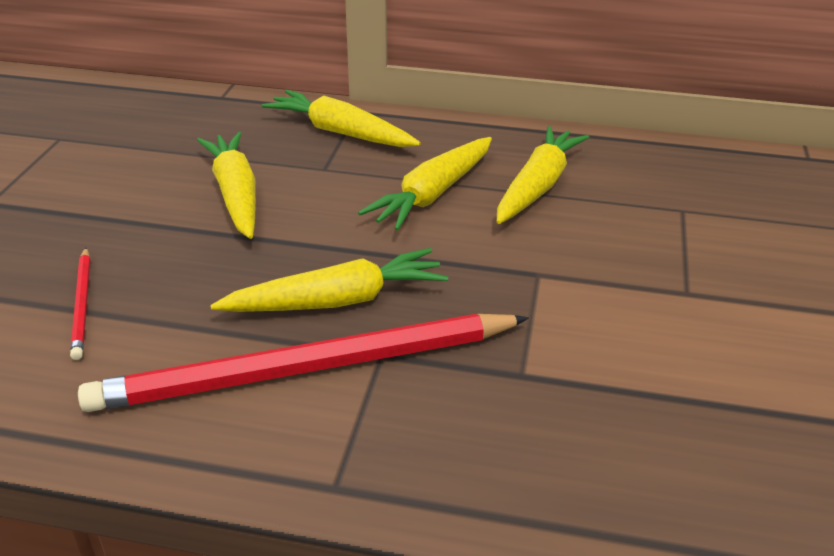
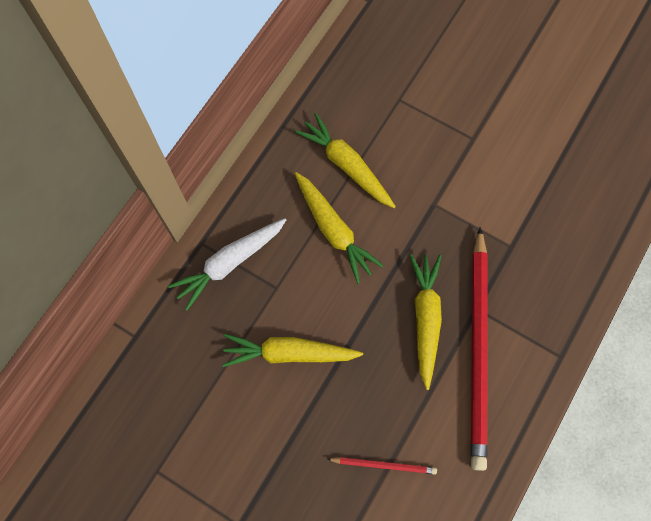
camera: 70 degrees left, 35 degrees up
yellow carrot [262,90,421,147] -> white carrot [168,218,286,310]

